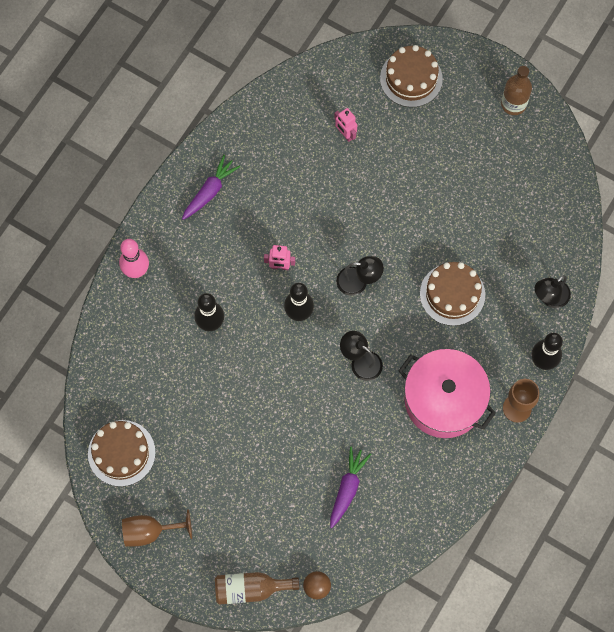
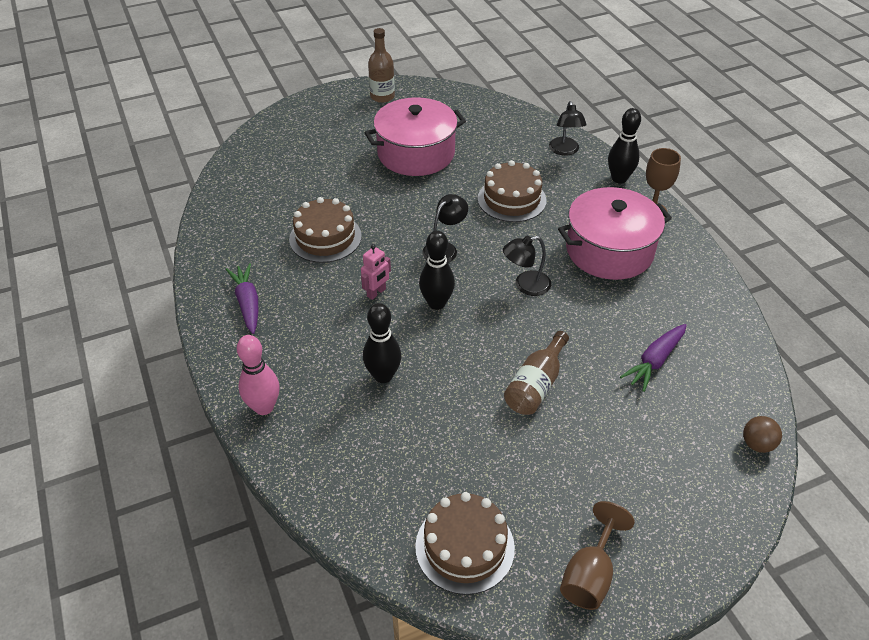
camera: 55 degrees left, 25 degrees down
brown bottle [215,572,299,605] -> brown bottle moved to [504,331,569,415]
purple carrot [330,446,371,528] -> purple carrot turned 105 degrees counterclockwise [620,324,687,392]
pink robot [334,108,357,142] -> none
brown cake [380,45,443,107] -> brown cake moved to [289,197,362,263]
none -> pink pot [364,97,466,176]

